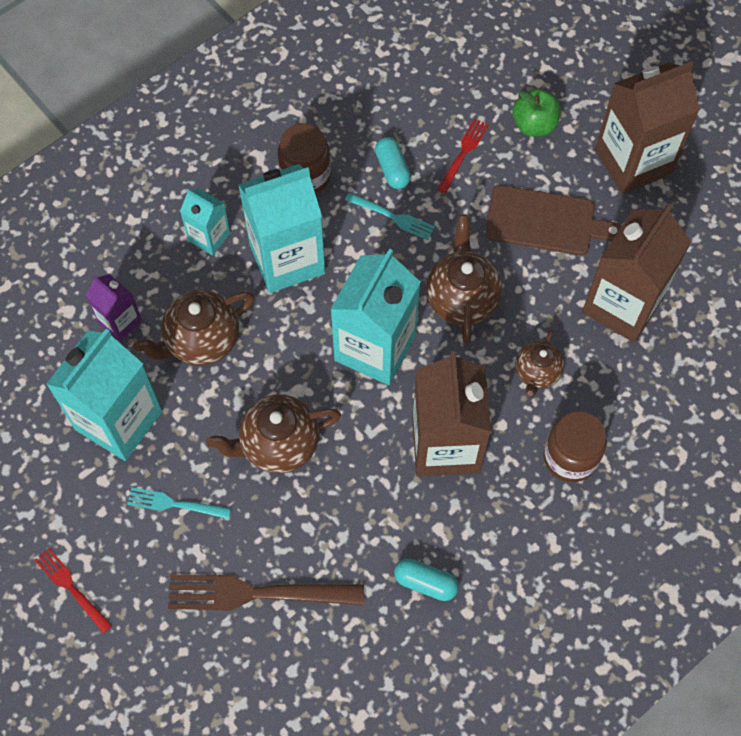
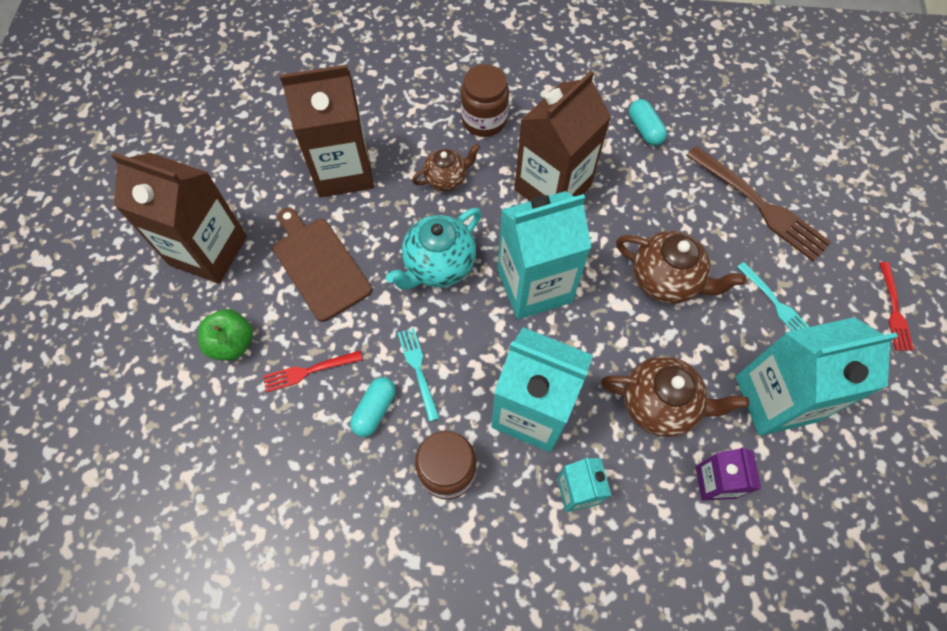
camera: 135 degrees left, 0 degrees up
brown teapot [426,215,503,344] -> turquoise teapot [386,208,481,290]

